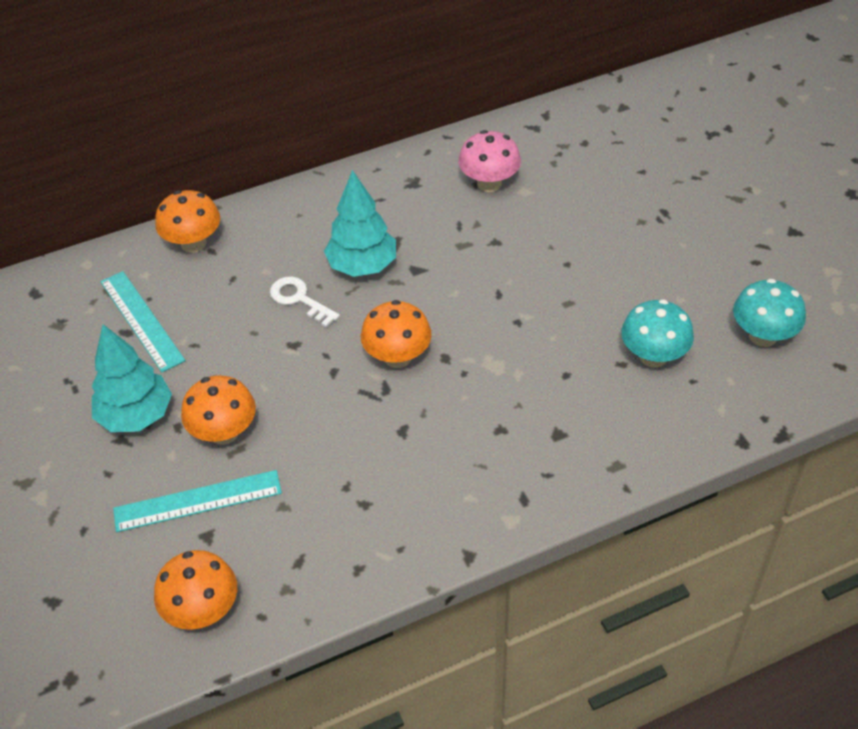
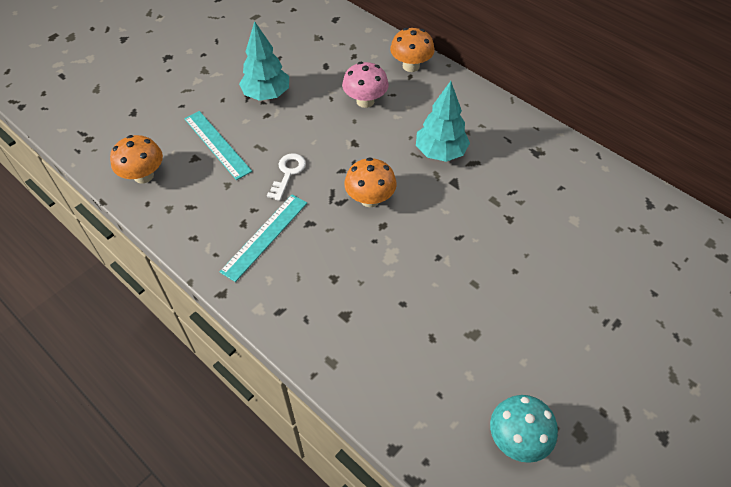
camera: 65 degrees right, 5 degrees up
turquoise ruler [100,271,185,372] -> turquoise ruler moved to [220,195,307,282]
orange mushroom [181,375,256,445] -> none
white key [270,276,340,327] -> white key moved to [267,153,306,201]
pink mushroom [458,130,521,192] -> pink mushroom moved to [342,62,389,108]
turquoise mushroom [621,299,694,368] -> none

